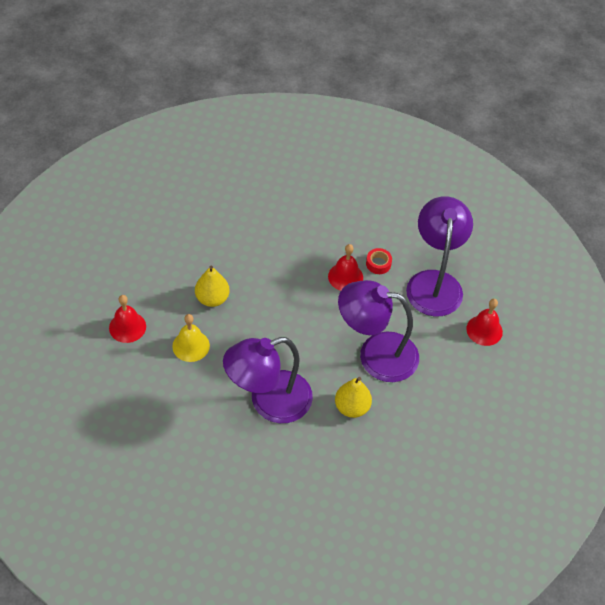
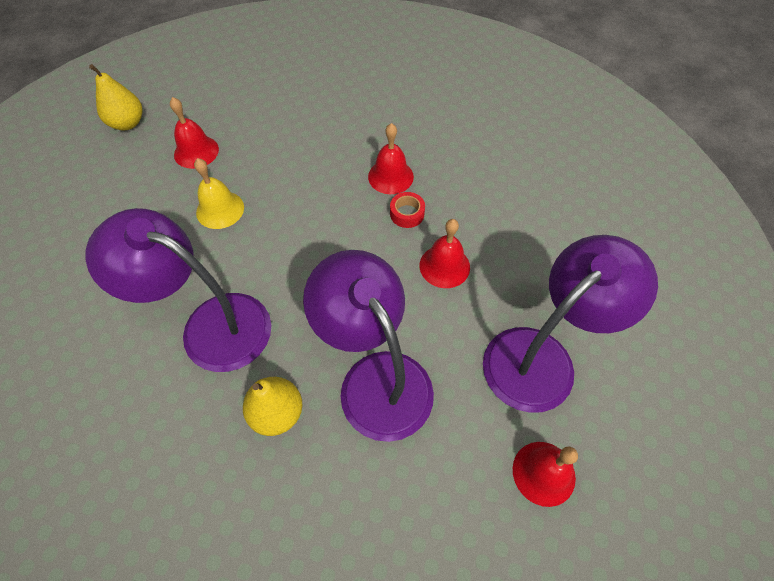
camera: 50 degrees right, 5 degrees up
yellow pear [195,266,230,307] -> yellow pear moved to [89,64,142,130]
red tape [366,248,392,274] -> red tape moved to [390,192,425,228]
none -> red bell [368,123,414,194]

